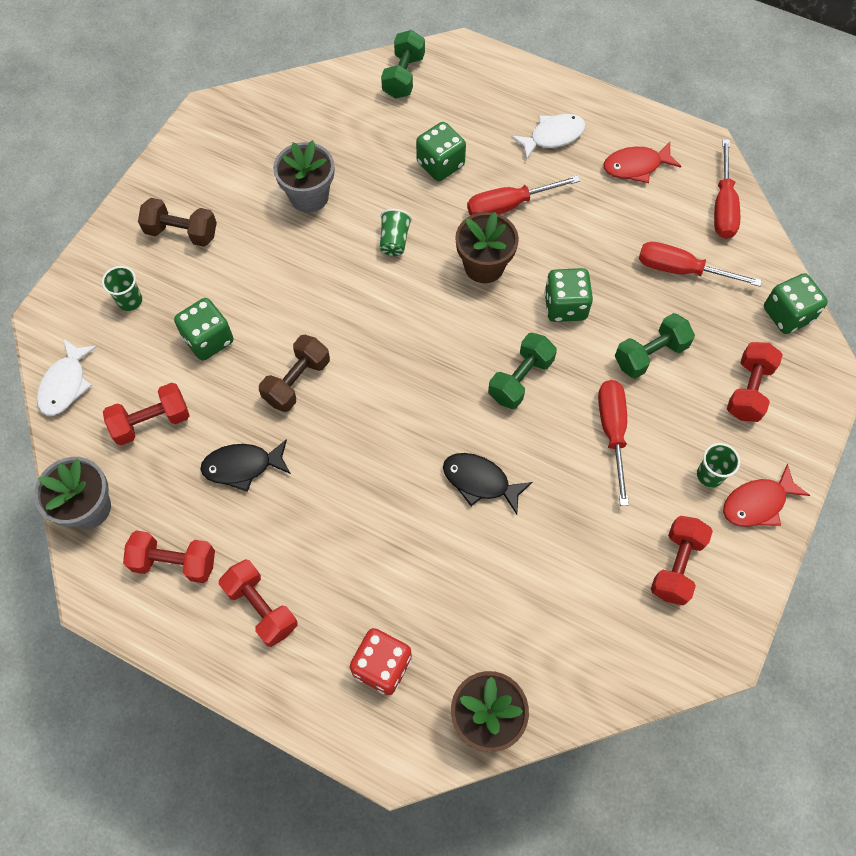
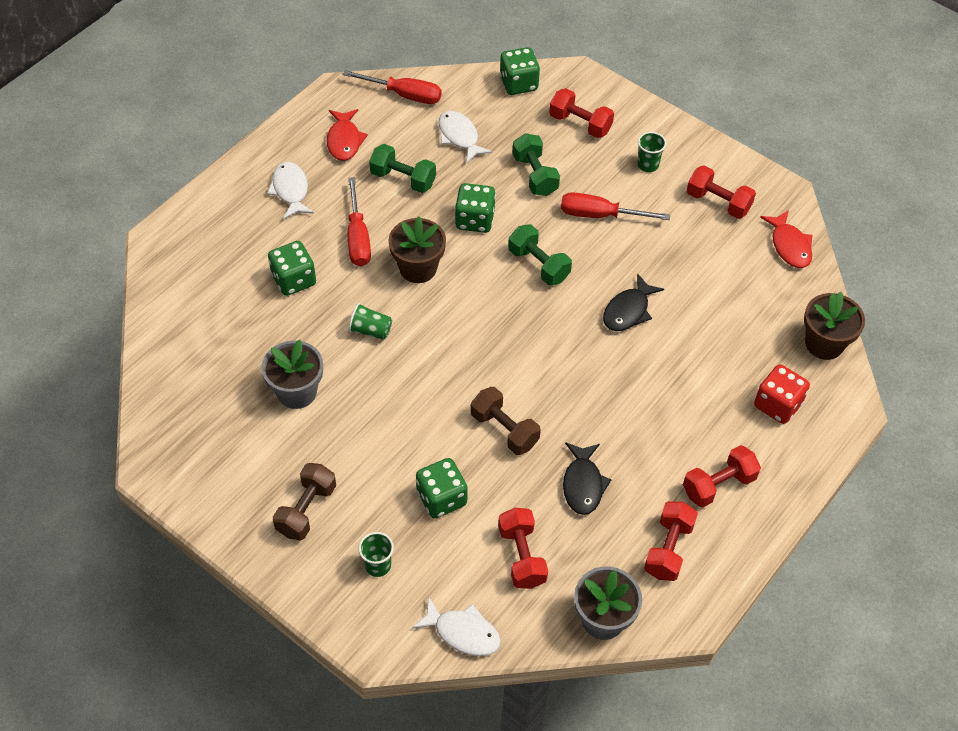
camera: 80 degrees left, 10 degrees down
green dumbbell [381,30,425,99] -> green dumbbell moved to [369,144,436,193]
red screwdriver [639,242,762,287] -> white fish [439,111,492,164]
red fish [723,464,810,527] -> red fish moved to [760,210,812,268]

